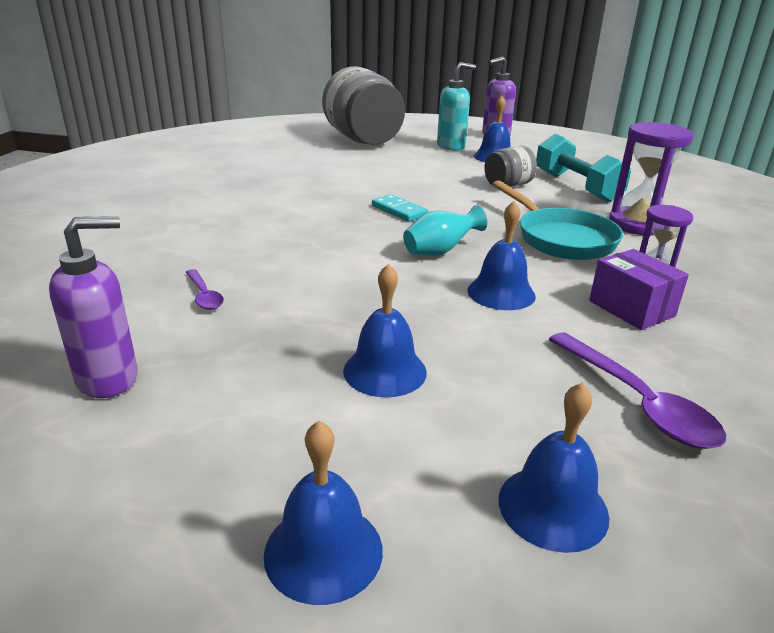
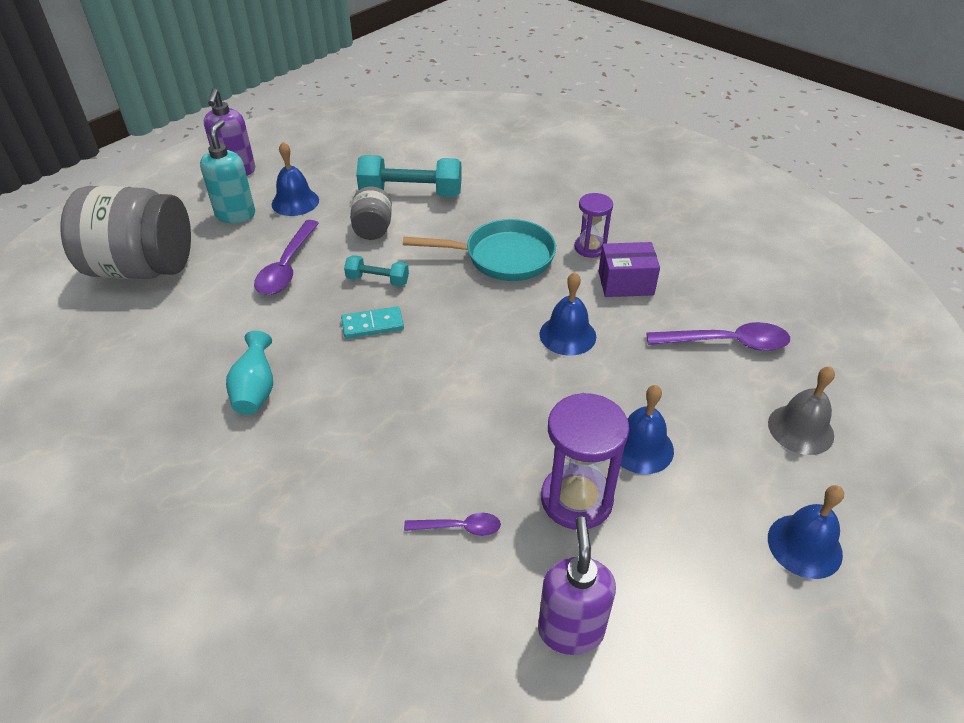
camera: 60 degrees left, 15 degrees up
turquoise vase [403,205,487,256] -> turquoise vase moved to [226,331,273,415]
blue bell [499,383,610,553] -> grey bell [768,366,835,455]
purple hourglass [609,122,694,236] -> purple hourglass moved to [541,393,629,530]
none -> purple spoon [254,220,319,295]
none -> turquoise dumbbell [344,255,409,287]

